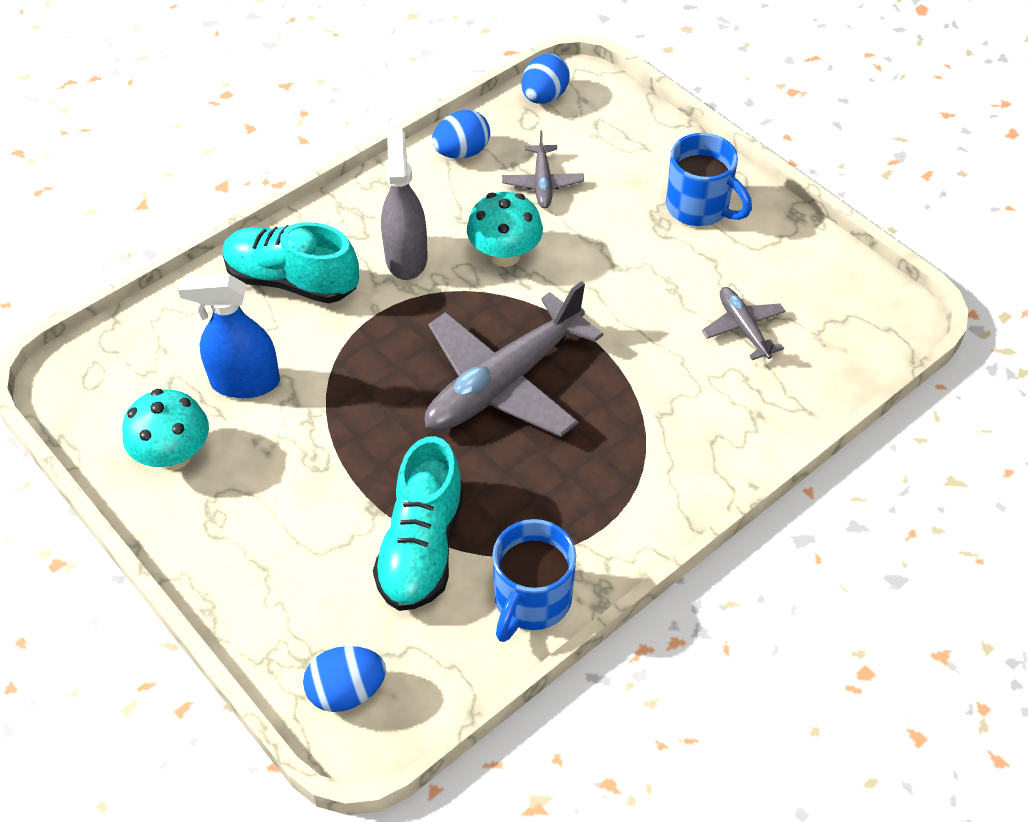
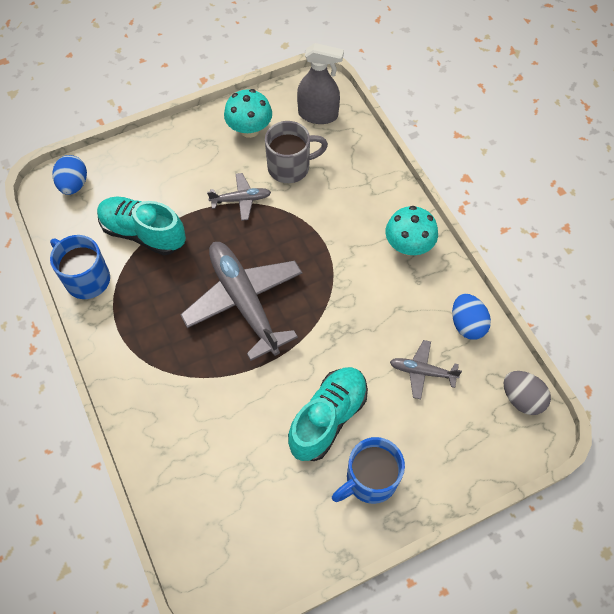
camera: 105 degrees right, 10 degrees up
blue spray bottle [178,274,280,398] -> grey mug [265,121,328,183]
turquoise shoe [222,222,359,303] -> turquoise shoe moved to [288,367,368,461]
grey spray bottle [381,130,428,280] -> grey spray bottle moved to [297,43,344,124]
turquoise mushroom [467,192,543,267] -> turquoise mushroom moved to [386,206,438,255]
blue egg [521,54,570,104] -> grey egg [504,371,551,415]
grey plane [702,287,786,360] -> grey plane moved to [207,173,271,221]

